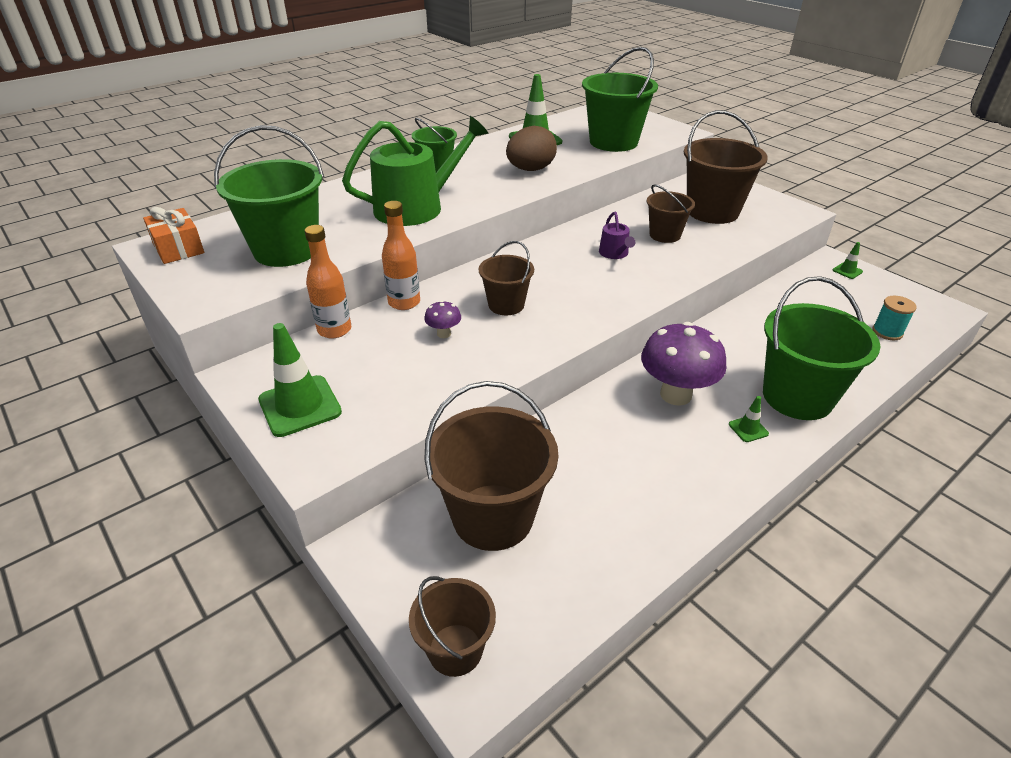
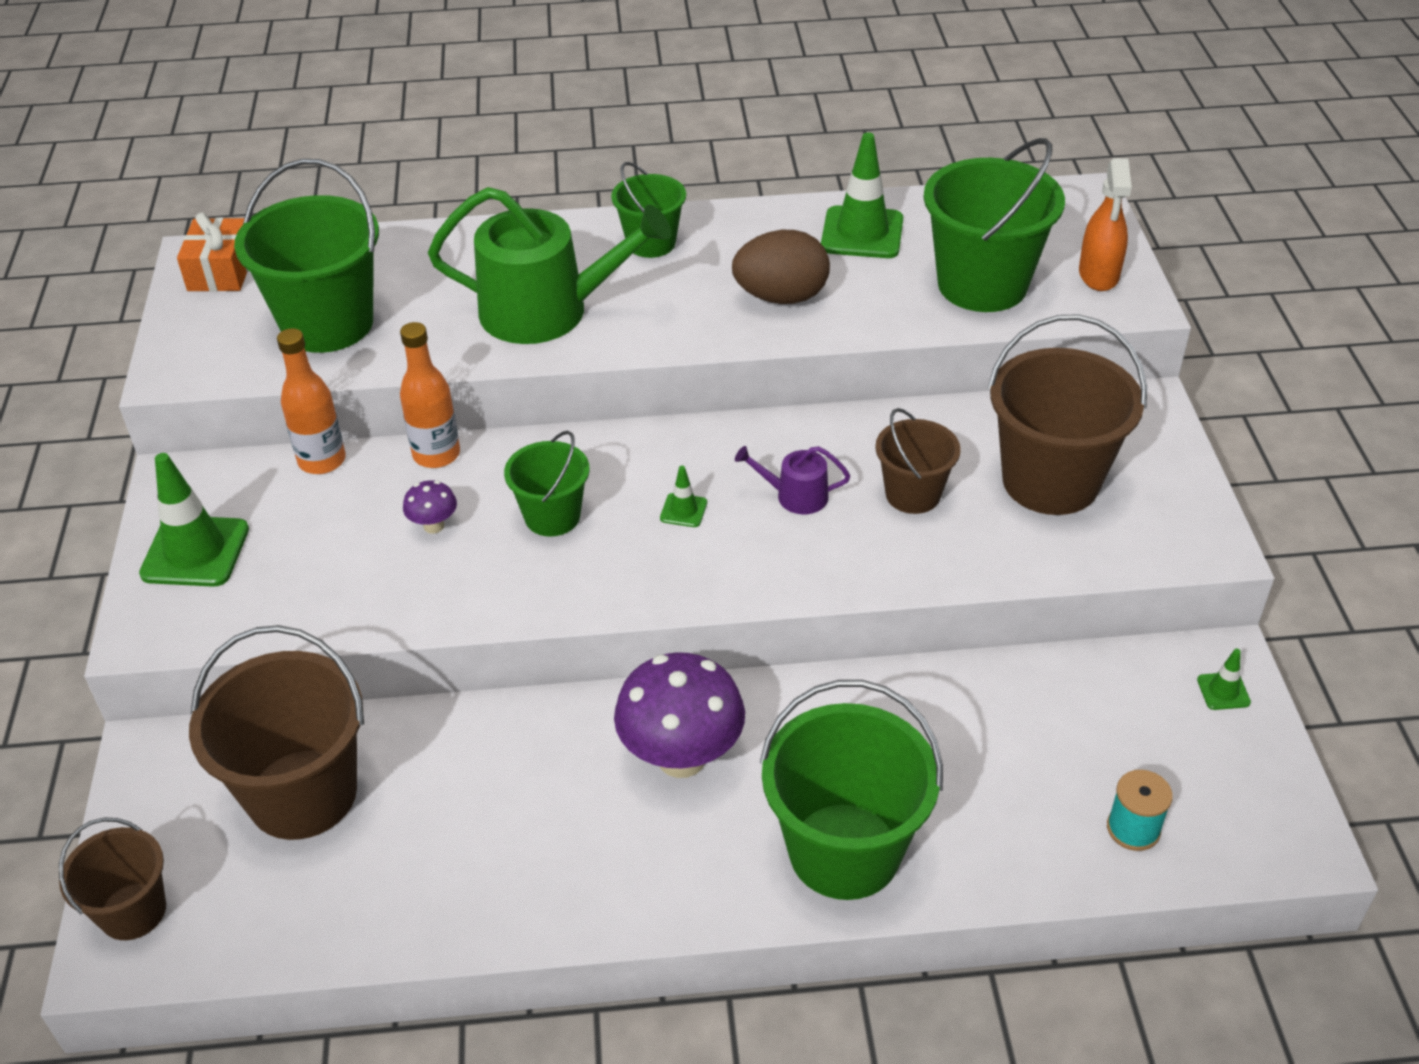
camera: 35 degrees right, 5 degrees up
brown bucket [479,241,534,315] -> green bucket [504,431,590,537]
purple watering can [599,212,635,259] -> purple watering can turned 75 degrees clockwise [735,446,850,514]
green traffic cone [729,396,769,442] -> green traffic cone moved to [660,466,707,527]
none -> orange spray bottle [1079,158,1132,291]

